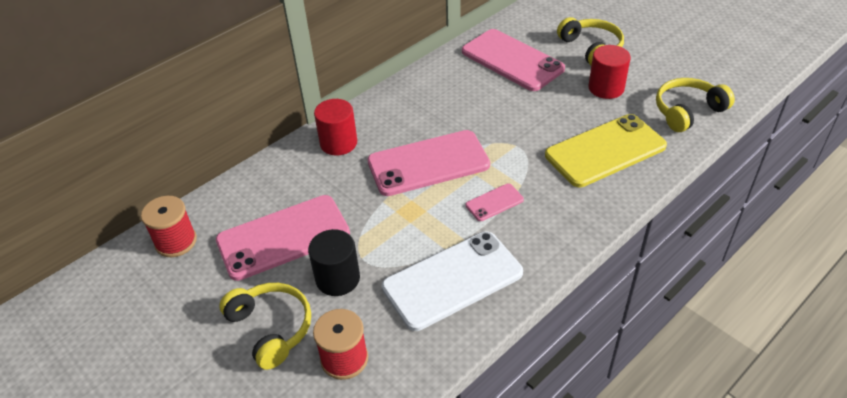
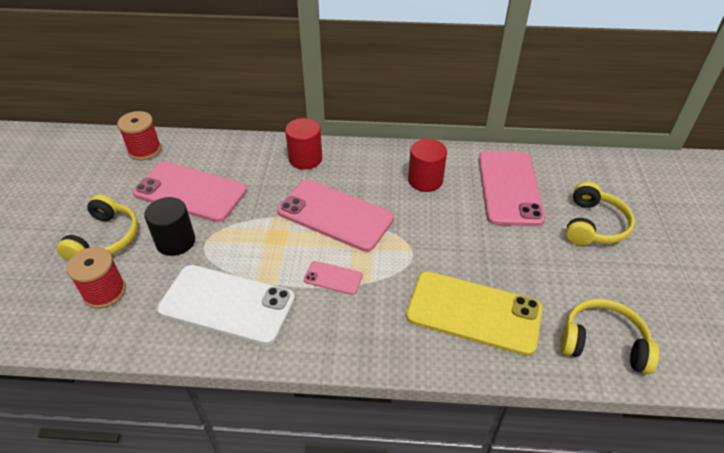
camera: 45 degrees right, 0 degrees up
red cylinder [588,45,631,99] -> red cylinder moved to [408,139,447,192]

